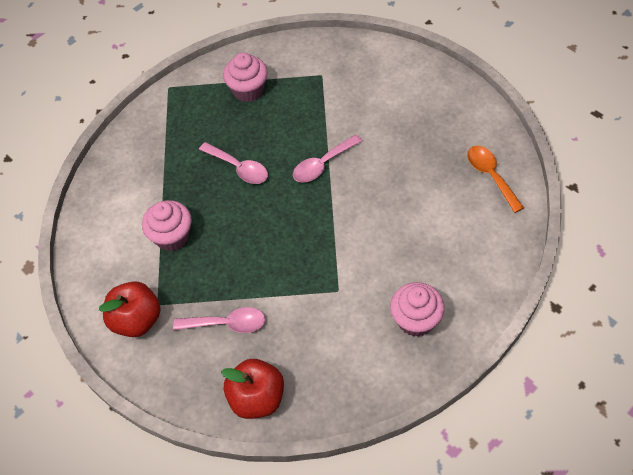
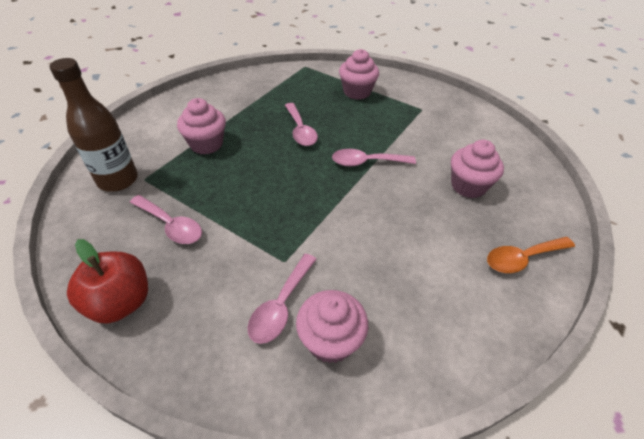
camera: 30 degrees right, 10 degrees down
red apple [99,281,161,337] -> brown bottle [49,58,138,192]
orange spoon [467,146,524,213] -> orange spoon turned 120 degrees counterclockwise [487,237,575,273]
none -> pink spoon [248,254,317,344]
none -> pink cupcake [451,140,504,198]

